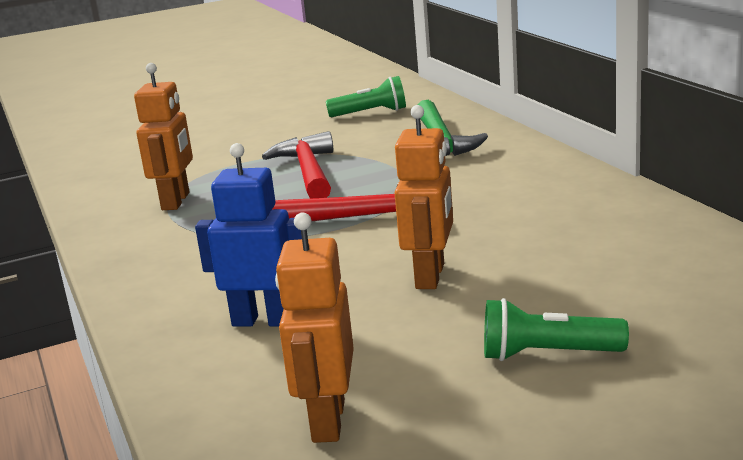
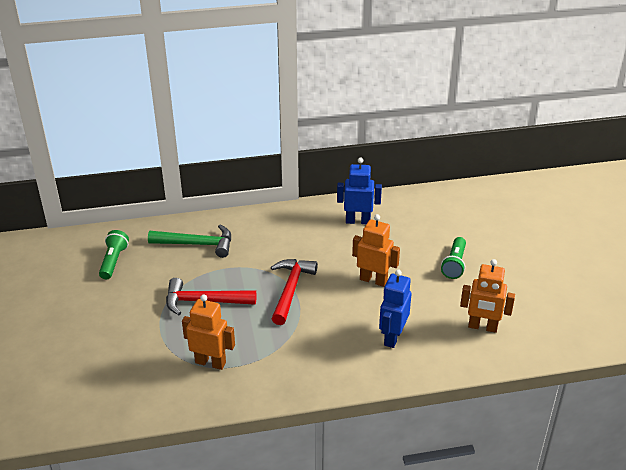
camera: 80 degrees left, 15 degrees up
none -> blue robot [337,157,382,224]

